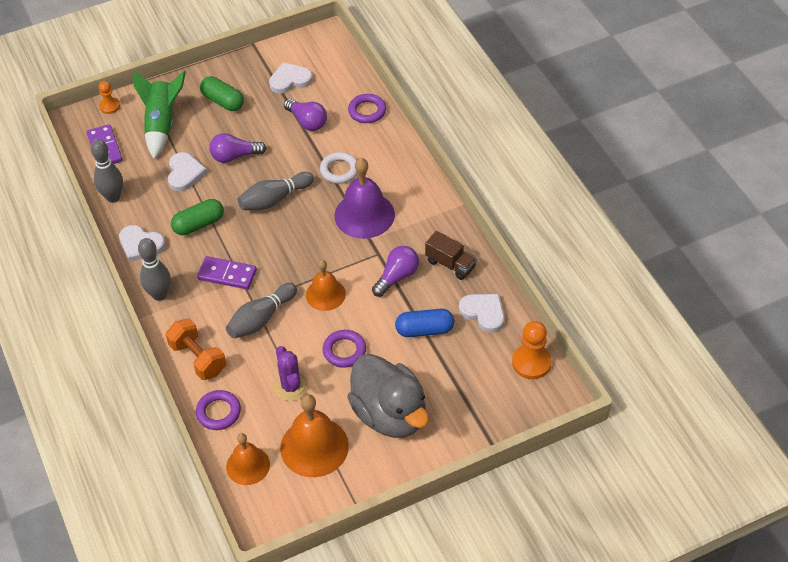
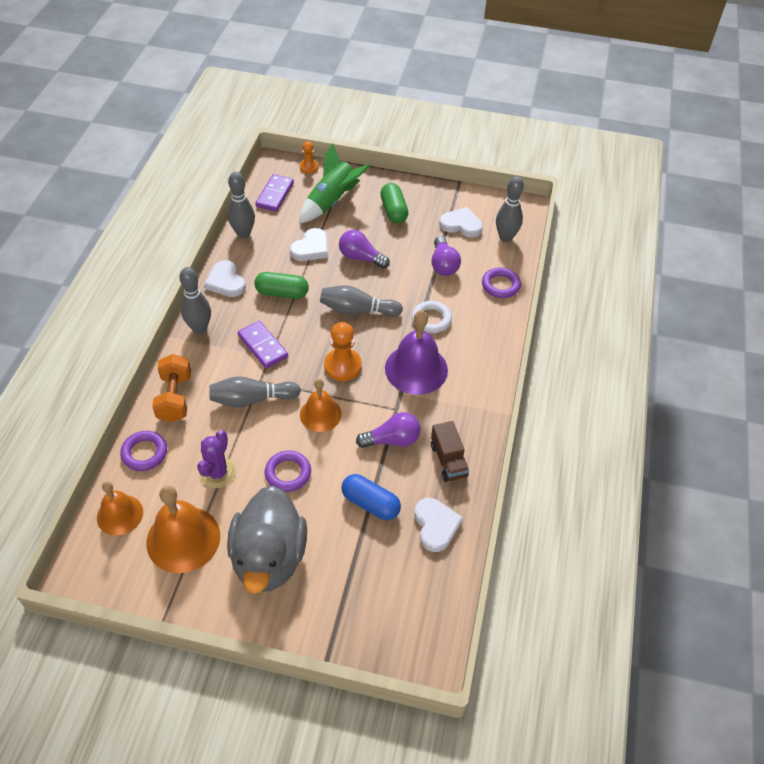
camera: 35 degrees right, 0 degrees up
orange pawn [512,321,552,379] -> orange pawn moved to [324,322,362,381]
none -> grey bowling pin [496,176,524,243]

